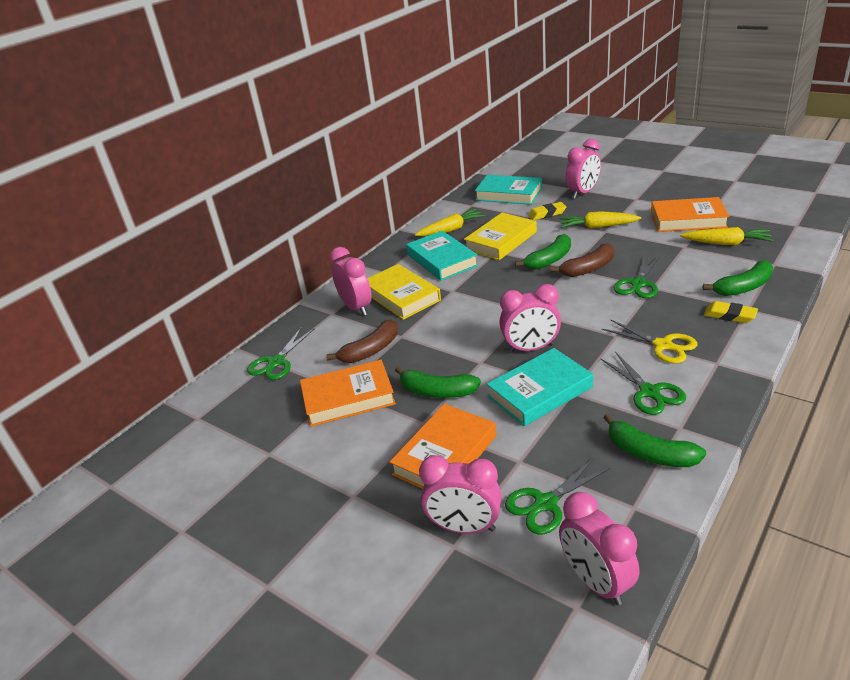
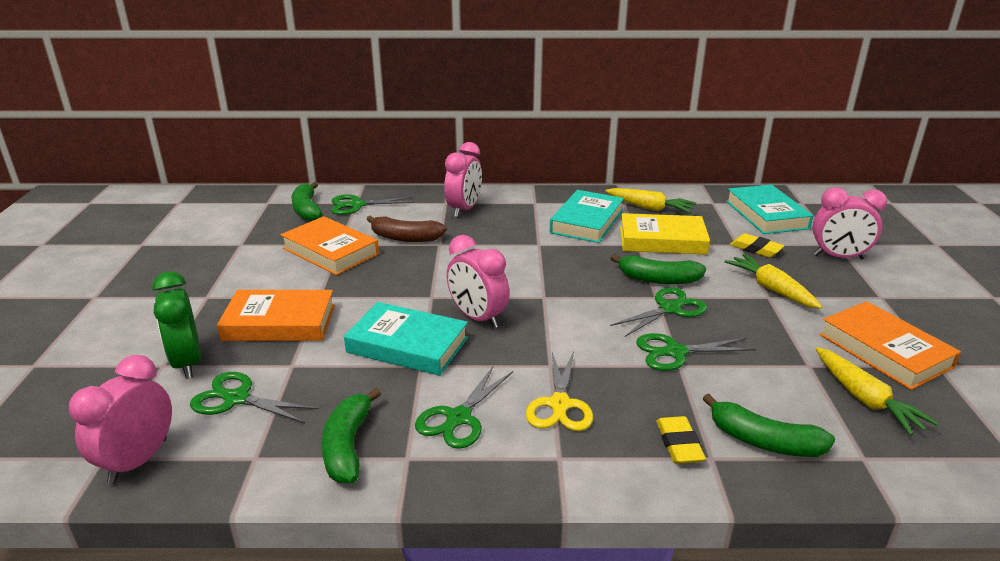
camera: 50 degrees right, 5 degrees down
yellow book [368,264,441,320] -> none
green banana [395,366,481,398] -> green banana moved to [292,182,322,221]
pink clock [419,455,502,534] -> green clock [152,271,201,379]
brown banana [550,243,614,277] -> green scissors [610,287,707,337]

